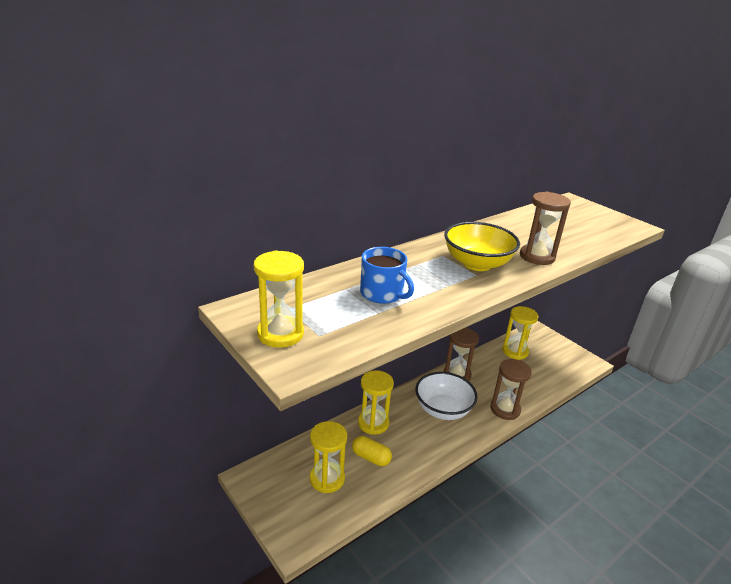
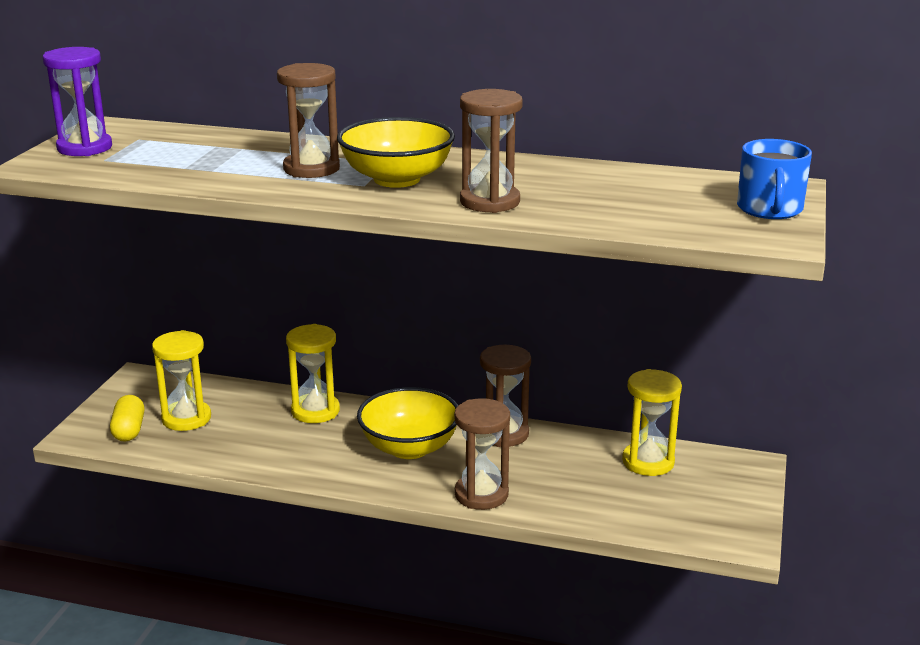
camera: 55 degrees right, 5 degrees down
yellow hourglass [254,250,304,348] -> purple hourglass [43,47,112,156]
yellow capsule [352,436,392,466] -> yellow capsule moved to [110,395,144,442]
blue mug [360,247,414,304] -> blue mug moved to [737,139,812,219]
white bowl [415,372,478,420] -> yellow bowl [357,387,458,459]
none -> brown hourglass [277,63,340,178]

